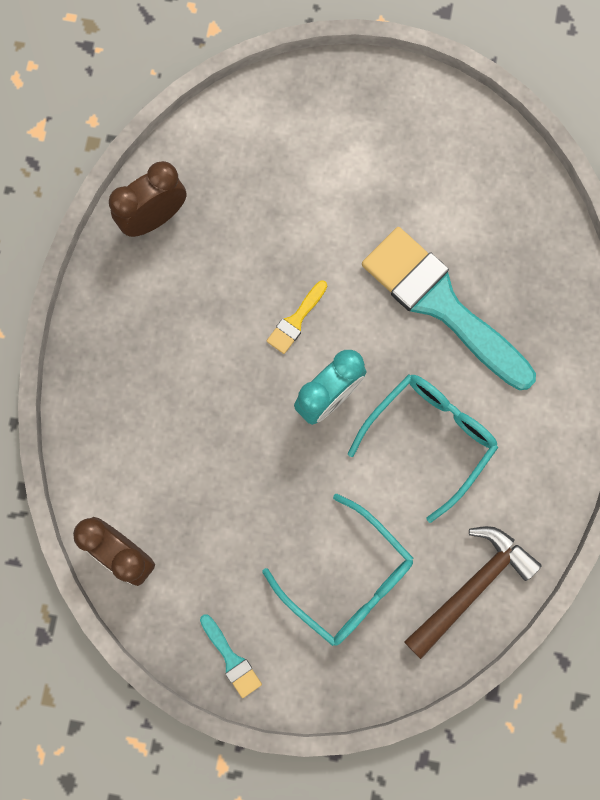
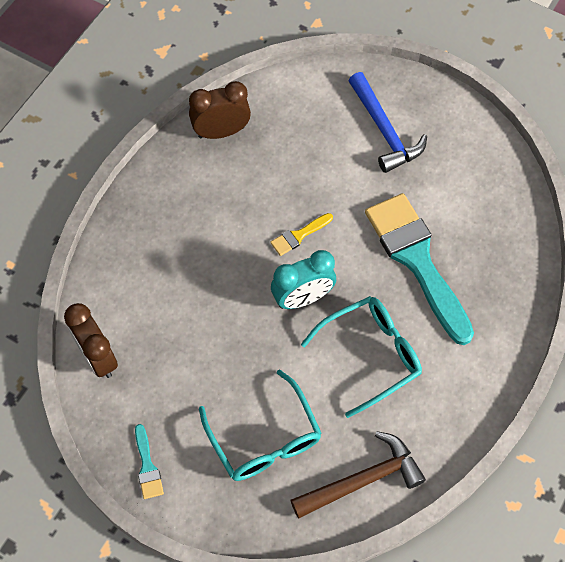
camera: 20 degrees right, 15 degrees down
none -> blue hammer [349,72,427,173]

